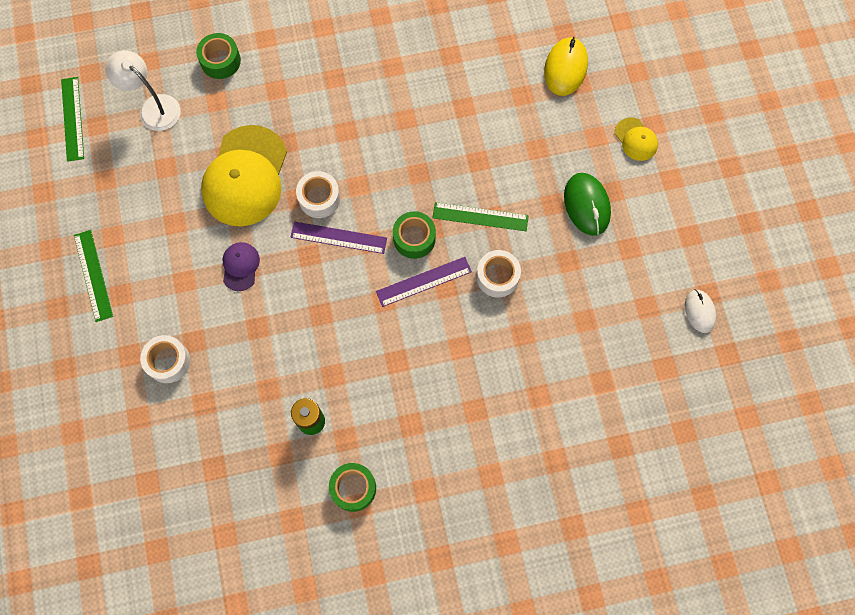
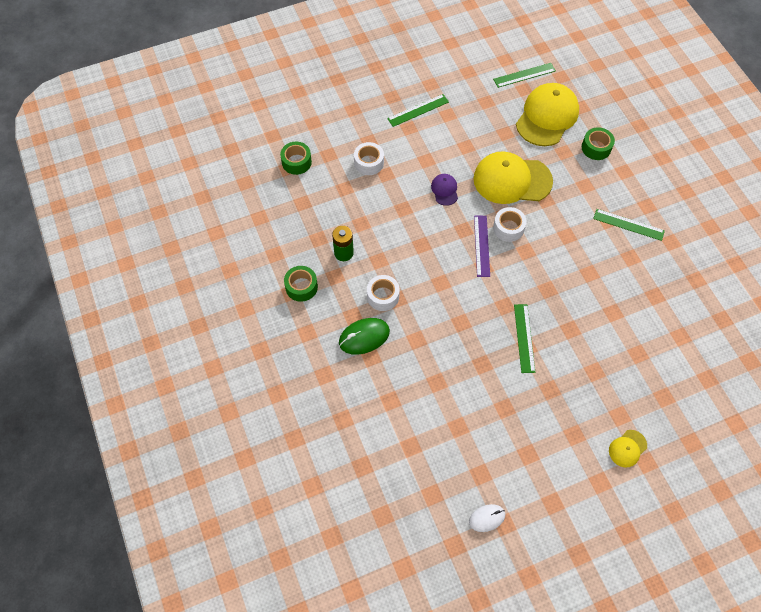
camera: 80 degrees right, 10 degrees down
white lamp [105,51,181,131] -> yellow cap [516,83,579,146]
purple cap [223,242,260,291] -> purple cap turned 90 degrees counterclockwise [431,174,458,206]
purple ruler [376,257,472,307] -> none
green tape [393,211,436,259] -> green tape moved to [280,142,312,175]
white tape [476,250,521,298] -> white tape moved to [367,275,400,311]
yellow mouse [544,37,588,96] -> none
green mouse [564,173,611,236] -> green mouse moved to [339,318,390,355]
none -> green ruler [593,209,665,241]

